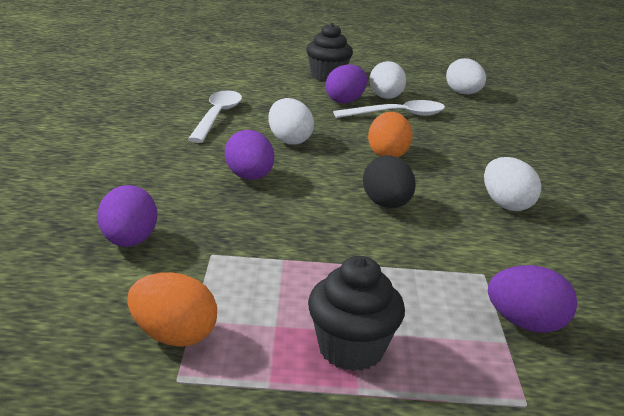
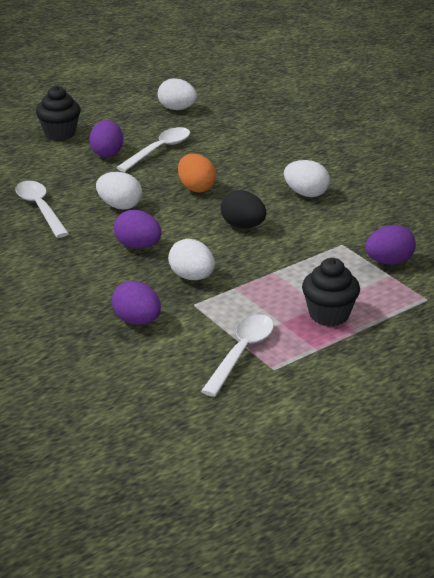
camera: 35 degrees left, 5 degrees up
orange egg [127,272,217,347] -> white spoon [201,315,274,397]
white egg [369,61,406,99] -> white egg moved to [168,239,215,280]

